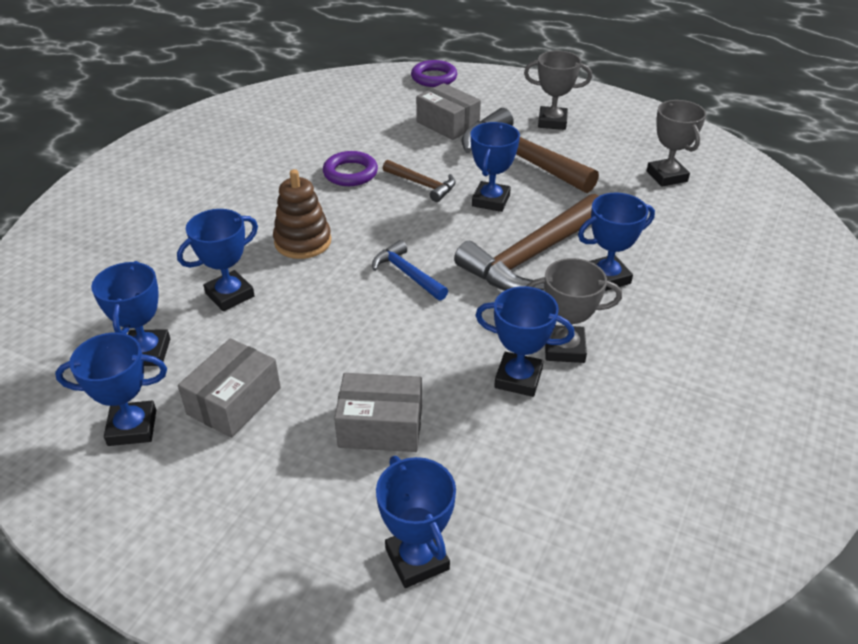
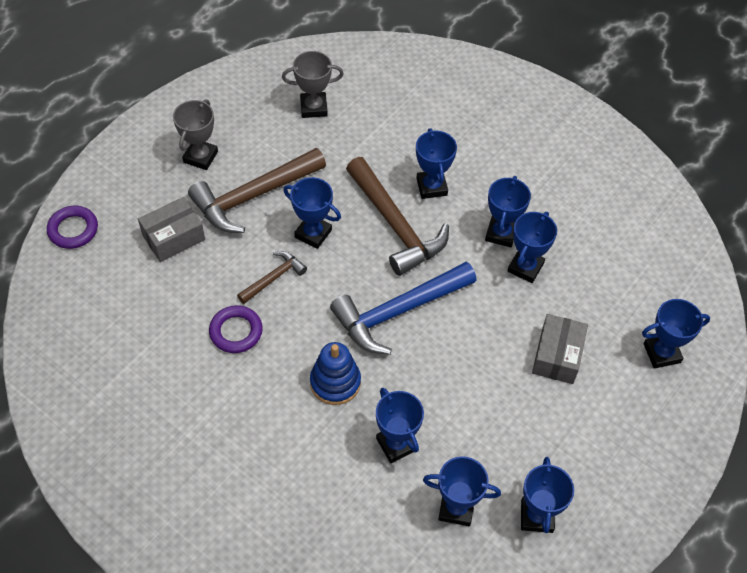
camera: 80 degrees left, 15 degrees up
grey box [178,338,281,438] -> none
brown stacking toy [273,169,331,259] -> blue stacking toy [310,342,361,405]
blue hammer [372,240,448,301] -> blue hammer [330,262,477,355], size x1.96
grey trophy [527,258,622,363] -> blue trophy [485,176,531,247]

